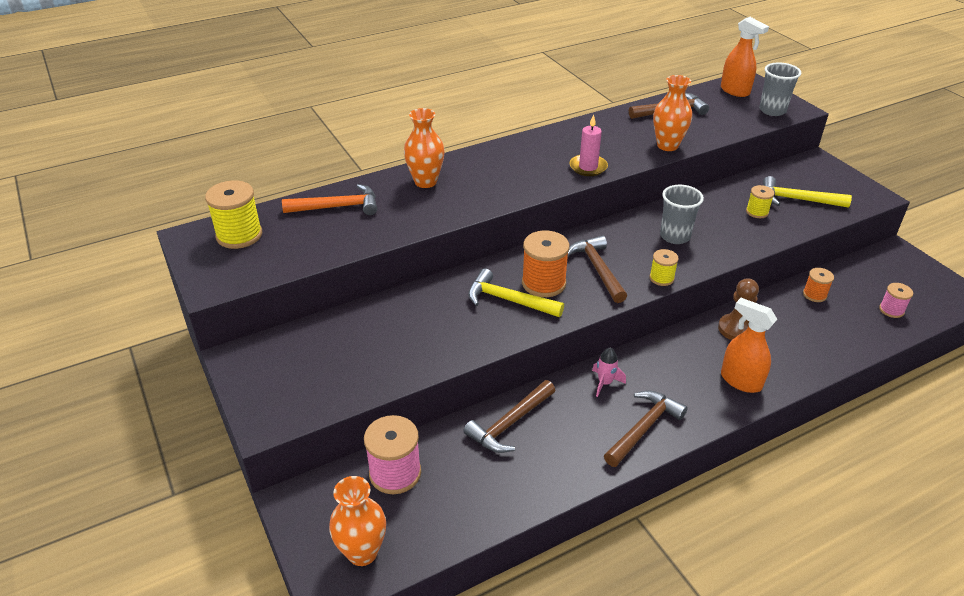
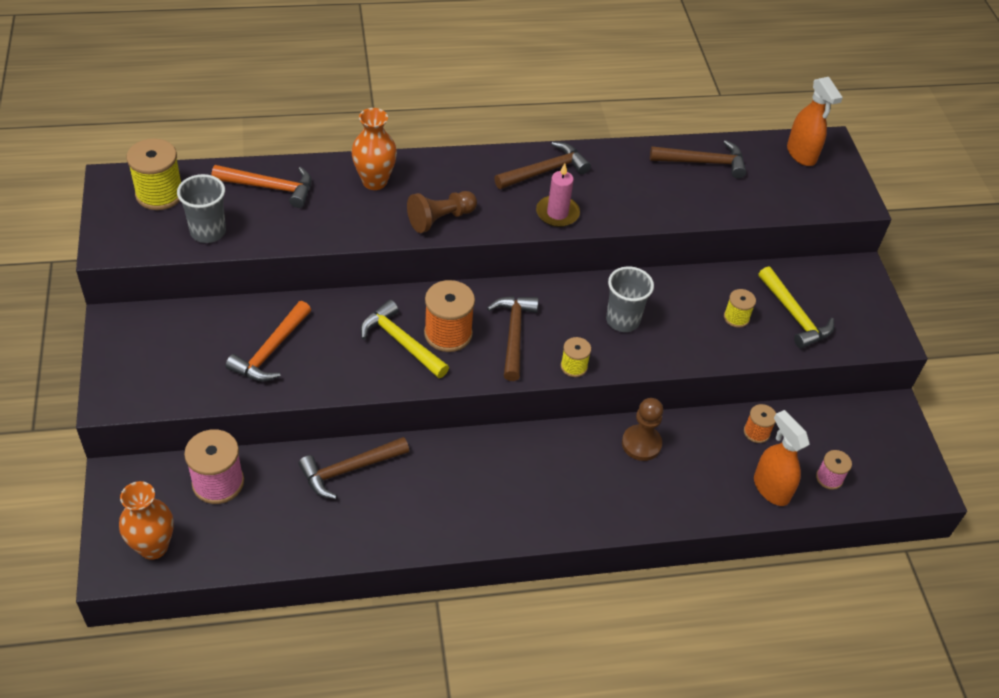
camera: 15 degrees right, 10 degrees up
pink rocket [592,348,626,397] -> none
brown hammer [604,391,688,467] -> brown hammer moved to [494,141,591,189]
orange vase [653,75,692,151] -> none
orange spray bottle [721,298,777,393] -> orange spray bottle moved to [754,410,810,506]
grey cup [759,63,801,116] -> grey cup moved to [177,174,226,243]
yellow hammer [763,176,852,207] -> yellow hammer turned 150 degrees counterclockwise [758,266,834,349]
none -> orange hammer [225,301,311,382]
none -> brown pawn [407,191,477,233]

